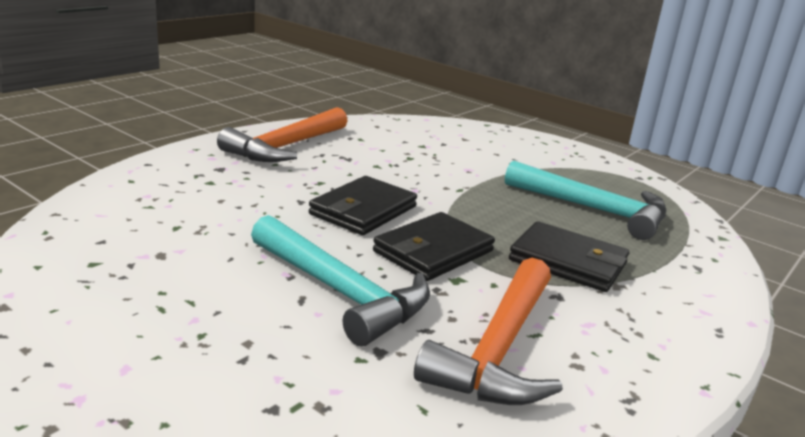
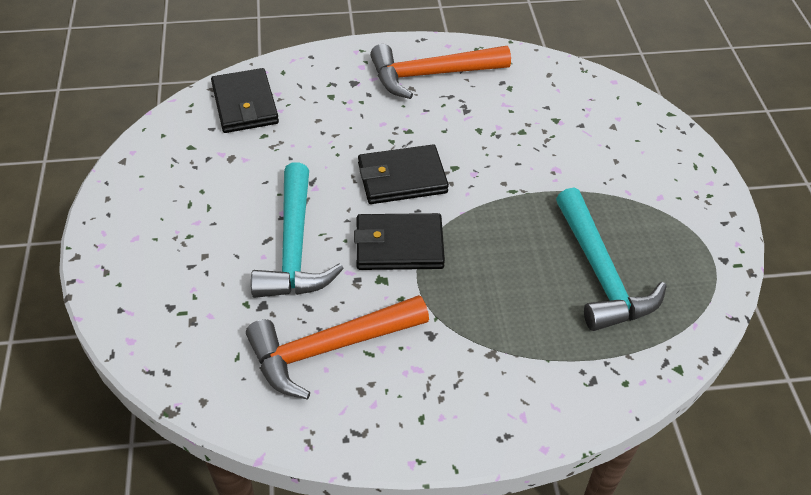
camera: 45 degrees right, 25 degrees up
black wallet [509,221,629,292] -> black wallet moved to [211,68,279,133]

